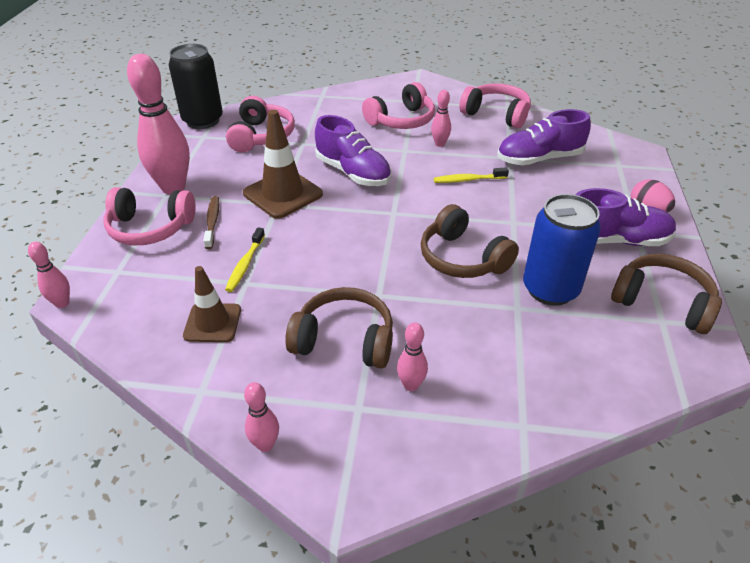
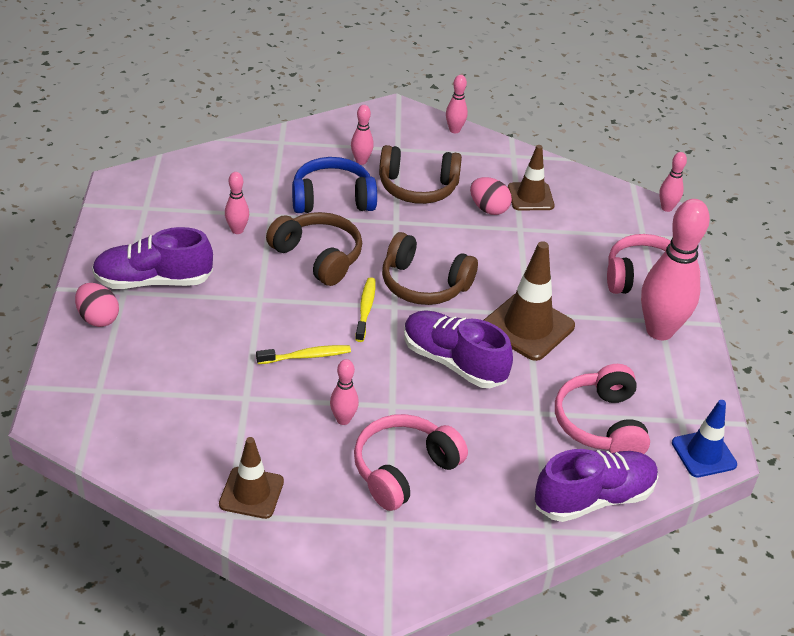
camera: 170 degrees right, 0 degrees up
black can [168,44,223,129] -> blue traffic cone [672,400,737,478]
brown toothbrush [204,196,219,249] -> none
yellow toothbrush [225,227,265,292] -> yellow toothbrush moved to [355,277,375,342]
pink headphones [459,83,531,129] -> brown traffic cone [219,437,284,519]
purple shoe [498,109,591,165] -> purple shoe moved to [535,449,658,522]
blue can [523,194,601,306] -> pink bowling pin [225,172,249,234]
brown headphones [611,254,722,334] -> brown headphones moved to [382,232,478,305]
none -> blue headphones [292,157,377,213]
none -> pink egg [470,177,512,215]

